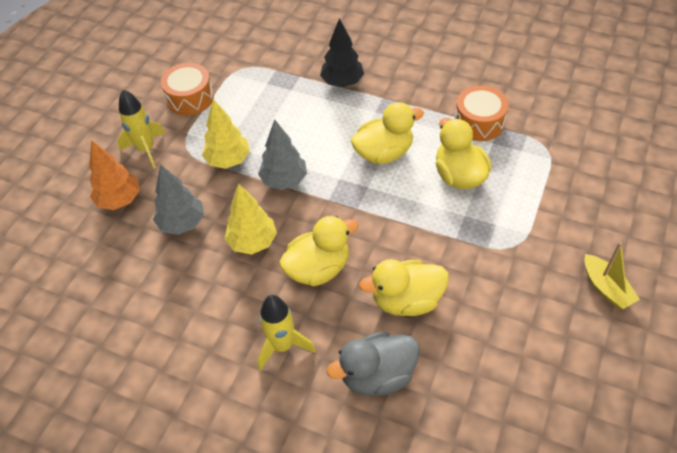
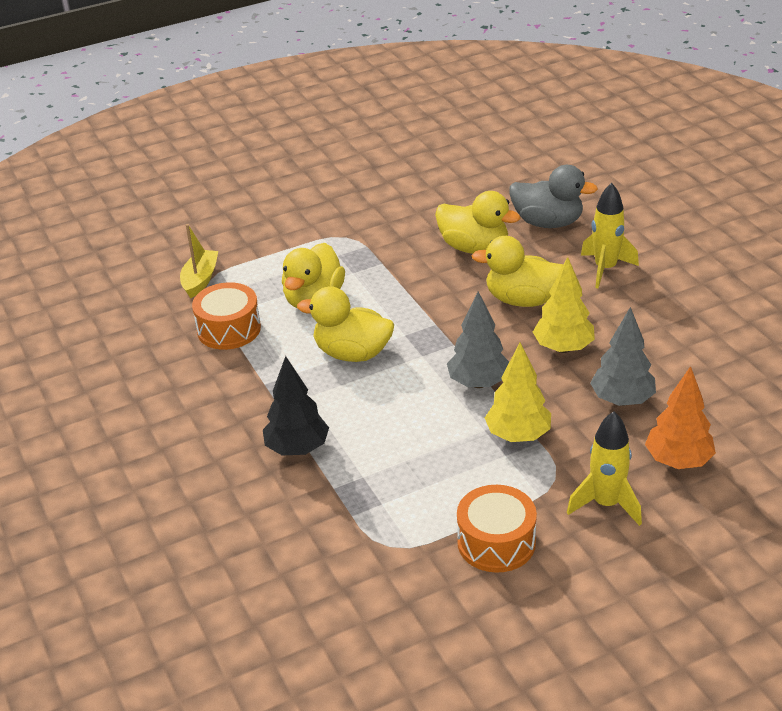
camera: 140 degrees left, 15 degrees down
yellow boat [584,242,640,309] -> yellow boat moved to [180,224,218,299]

